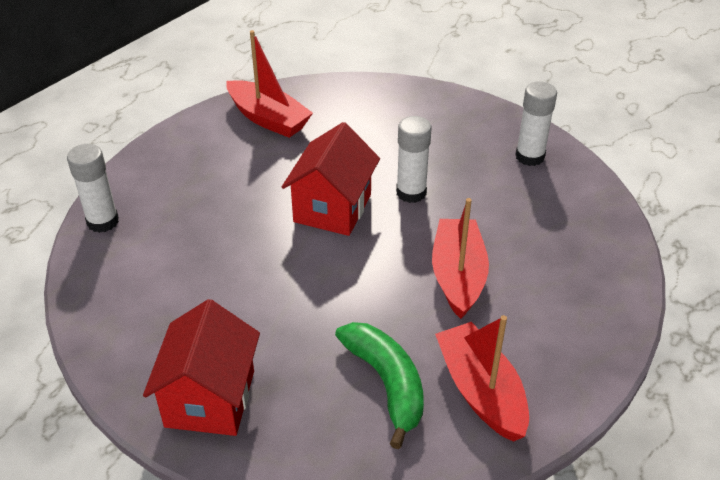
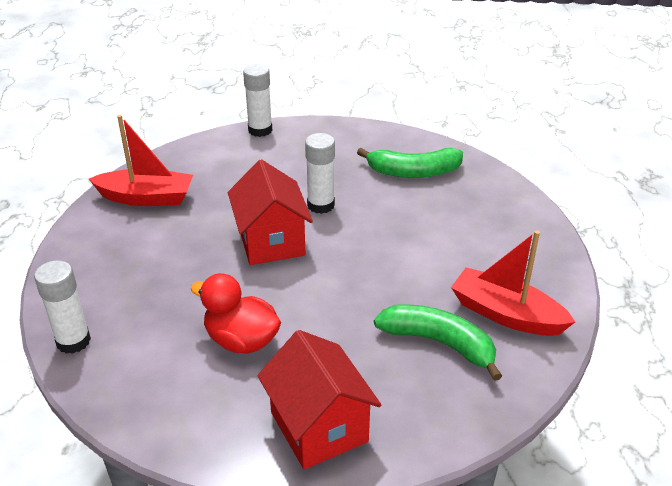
camera: 35 degrees left, 5 degrees down
red boat [432,198,489,319] -> none
white glue stick [515,81,557,166] -> white glue stick moved to [243,64,272,137]
none -> red duck [191,273,281,354]
none -> green banana [357,148,463,178]

